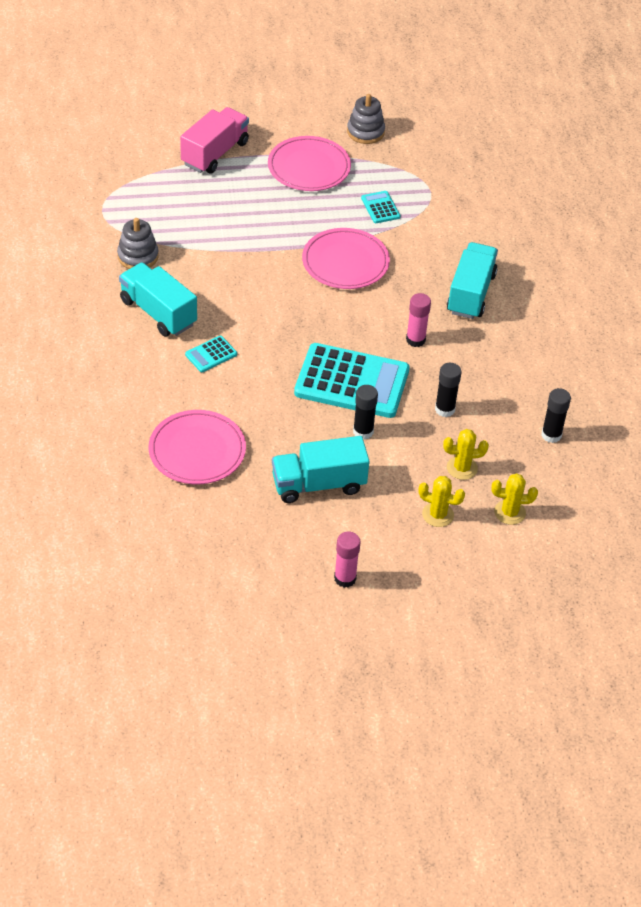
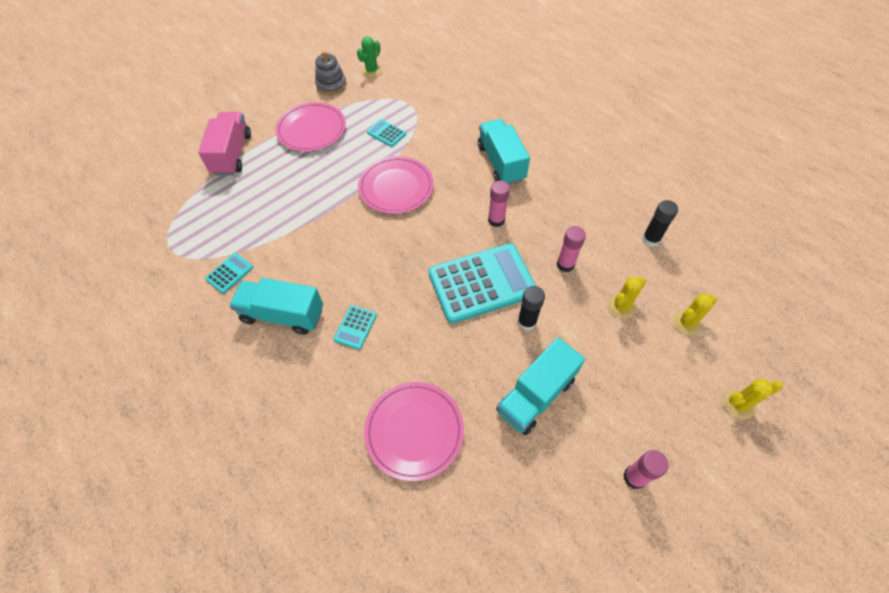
camera: 30 degrees left, 10 degrees up
grey stacking toy [117,218,159,269] -> turquoise calculator [205,253,253,293]
yellow cactus [418,476,465,527] -> yellow cactus moved to [723,379,783,420]
black glue stick [435,363,462,417] -> pink glue stick [557,226,586,272]
none -> green cactus [357,36,382,78]

